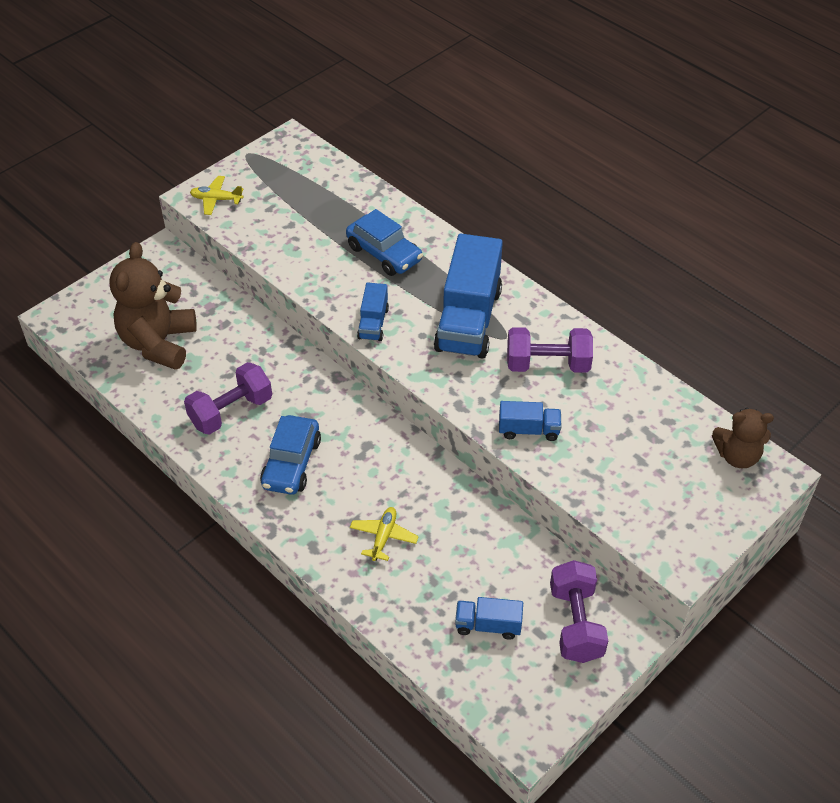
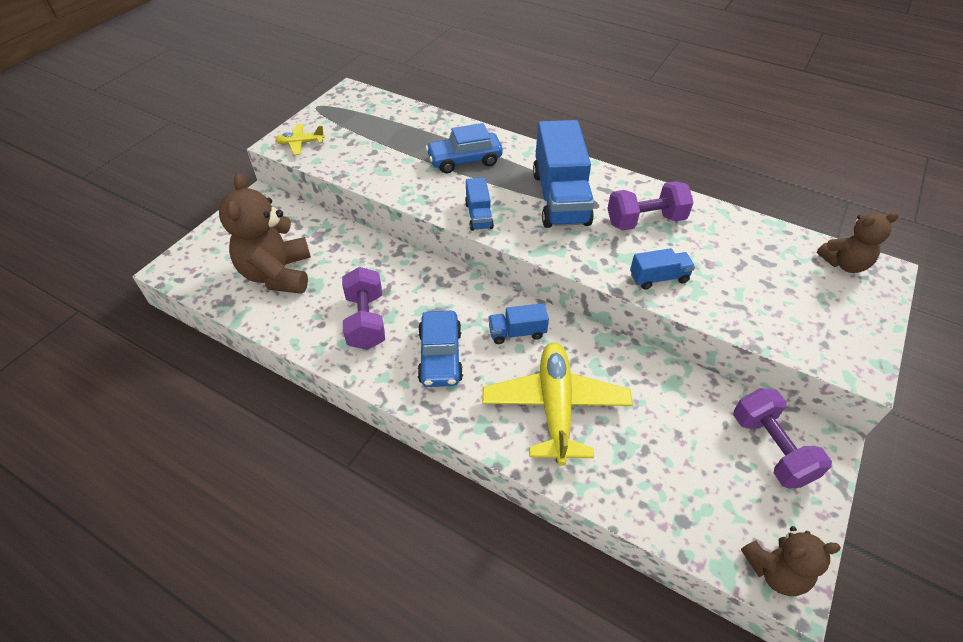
camera: 15 degrees left, 0 degrees up
purple dumbbell [184,362,272,435] -> purple dumbbell turned 45 degrees counterclockwise [342,267,385,350]
blue car [346,209,423,276] -> blue car turned 135 degrees clockwise [426,123,502,173]
yellow plane [350,507,419,561] -> yellow plane [482,342,633,466], size x2.14
blue truck [455,597,523,640] -> blue truck moved to [488,303,549,344]
none -> brown teddy bear [741,526,841,596]

